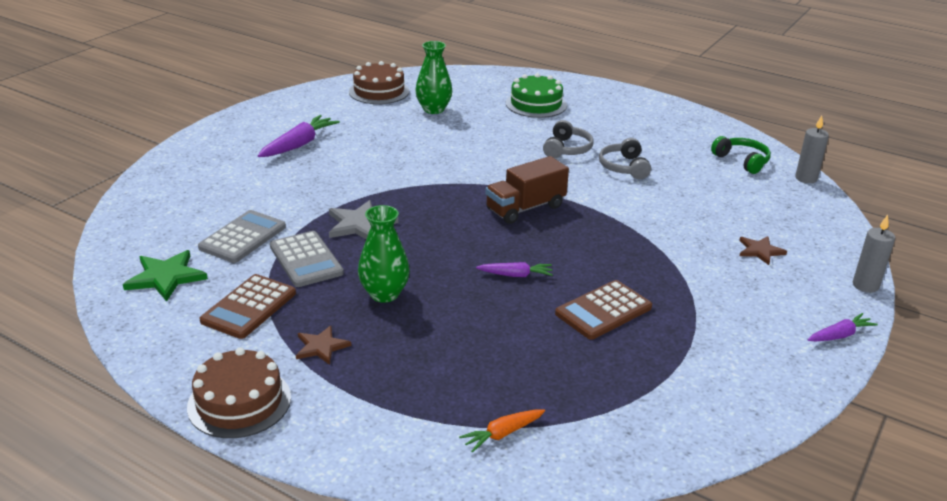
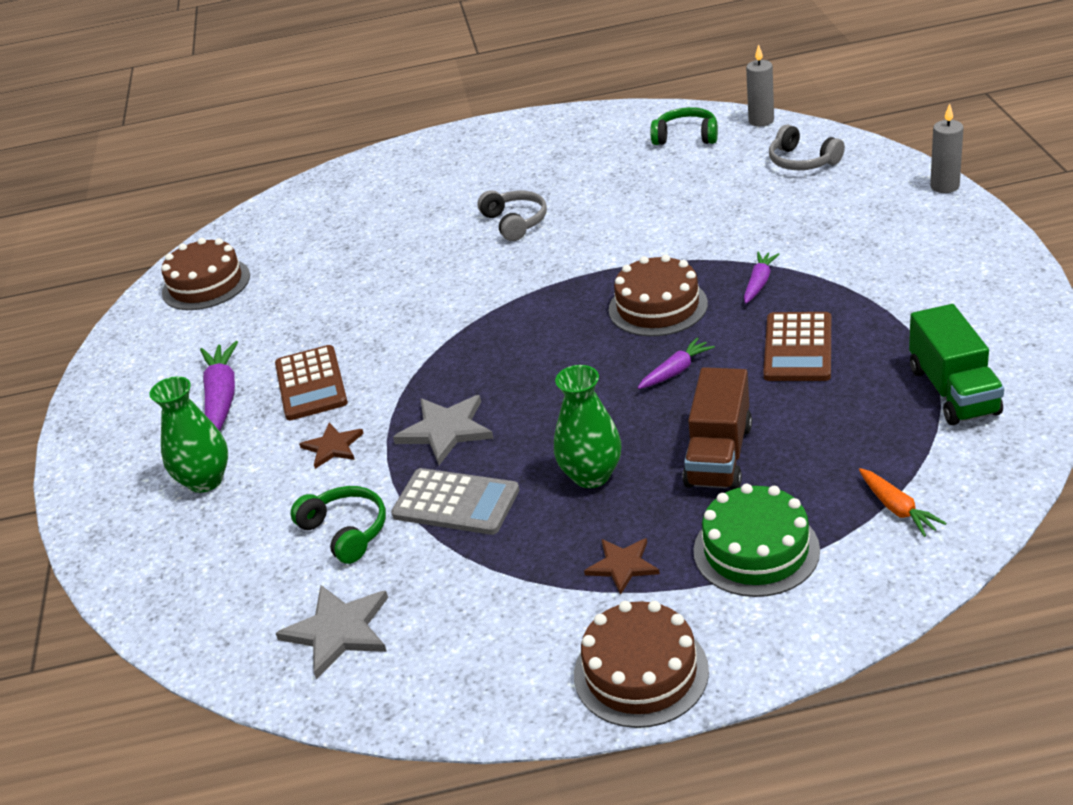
camera: 35 degrees left, 5 degrees up
green star [123,250,208,301] -> grey star [275,585,388,679]
grey calculator [198,210,286,263] -> green headphones [290,486,386,564]
brown calculator [200,274,296,339] -> brown calculator moved to [275,345,348,420]
green vase [415,41,452,114] -> green vase moved to [149,376,228,493]
orange carrot [459,409,545,453] -> orange carrot turned 45 degrees counterclockwise [859,468,947,537]
brown truck [485,156,569,224] -> brown truck moved to [683,367,752,490]
green cake [506,73,567,118] -> green cake moved to [694,484,820,597]
grey headphones [599,138,651,179] -> grey headphones moved to [769,125,845,170]
brown star [739,236,787,265] -> brown star moved to [299,423,364,469]
purple carrot [807,313,878,341] -> purple carrot moved to [744,252,780,304]
none -> brown cake [608,254,708,336]
none -> green truck [909,304,1004,425]

